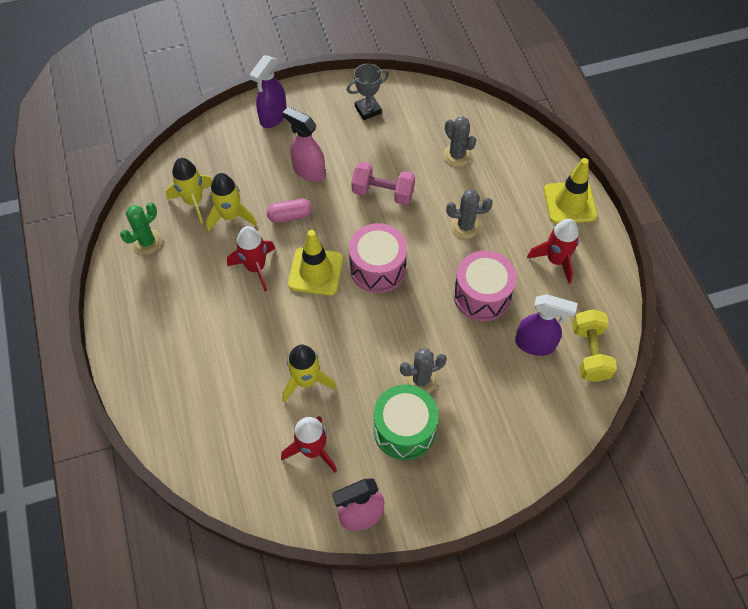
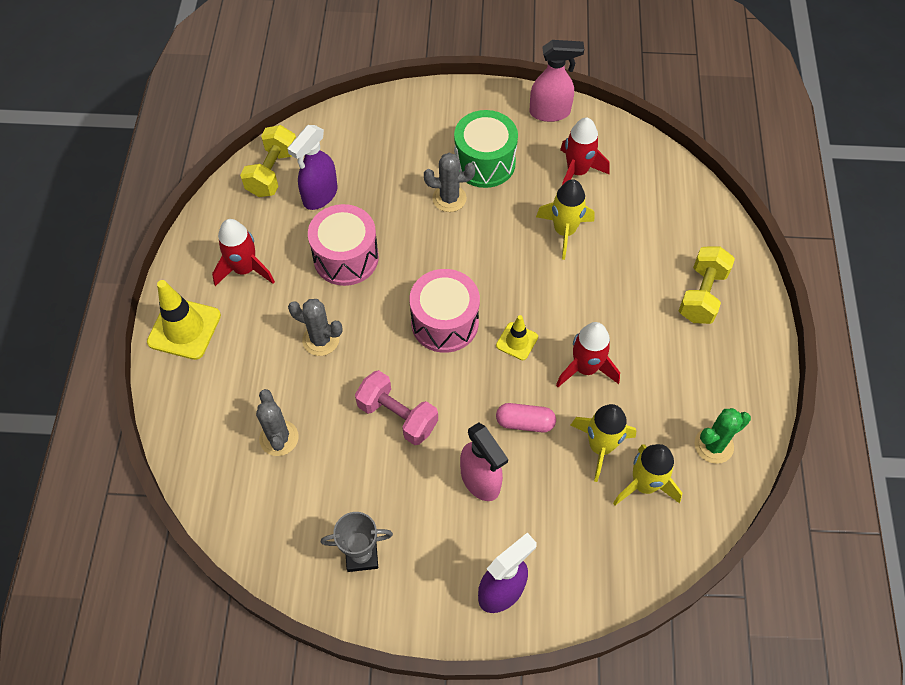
camera: 160 degrees left, 0 degrees up
yellow traffic cone [288,230,343,296] -> yellow traffic cone [496,315,538,360], size x0.57
purple spray bottle [515,294,577,356] -> purple spray bottle turned 90 degrees counterclockwise [287,125,338,210]
none -> yellow dumbbell [679,247,735,324]

